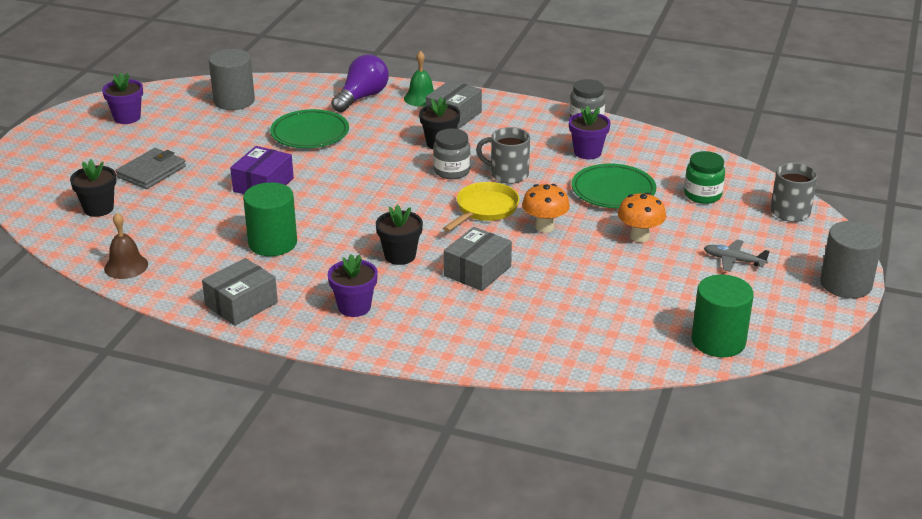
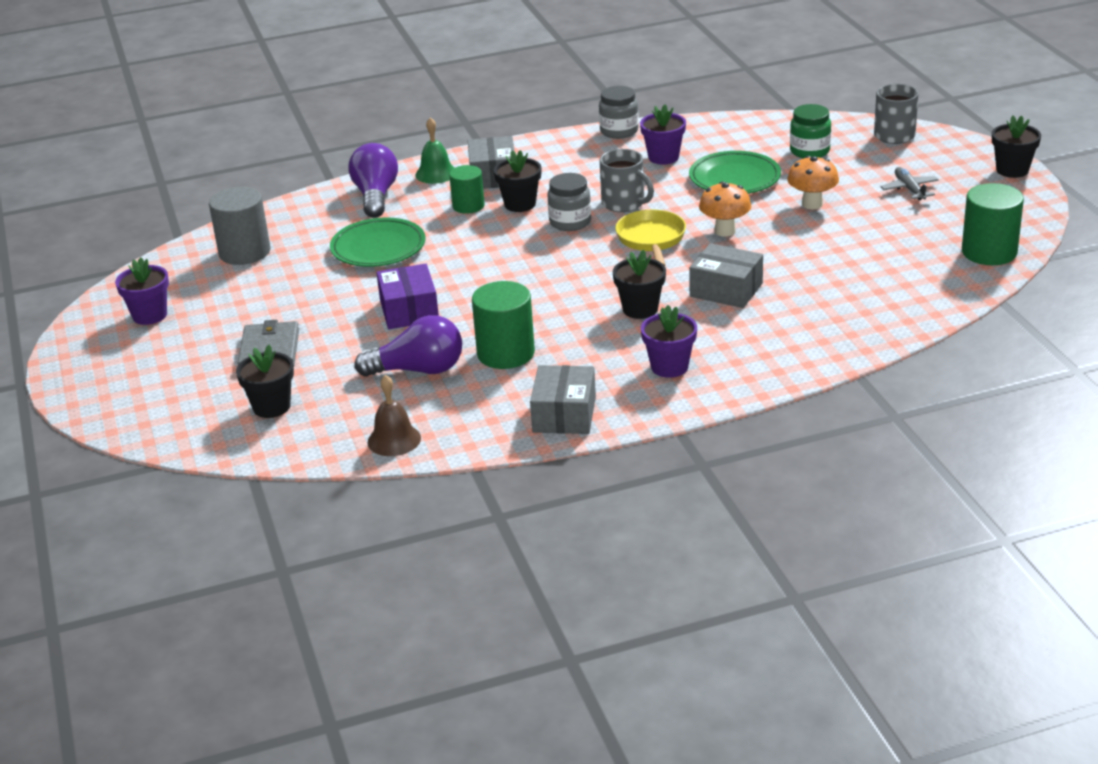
camera: 35 degrees left, 0 degrees up
grey box [444,227,512,291] -> grey box turned 60 degrees counterclockwise [689,243,763,308]
grey mug [476,127,530,184] -> grey mug turned 120 degrees counterclockwise [600,149,654,212]
grey plane [704,240,770,272] -> grey plane turned 90 degrees clockwise [881,167,939,200]
grey cylinder [820,221,883,299] -> black flower pot [992,115,1041,178]
none -> purple light bulb [354,315,462,377]
none -> green cylinder [449,165,485,214]

